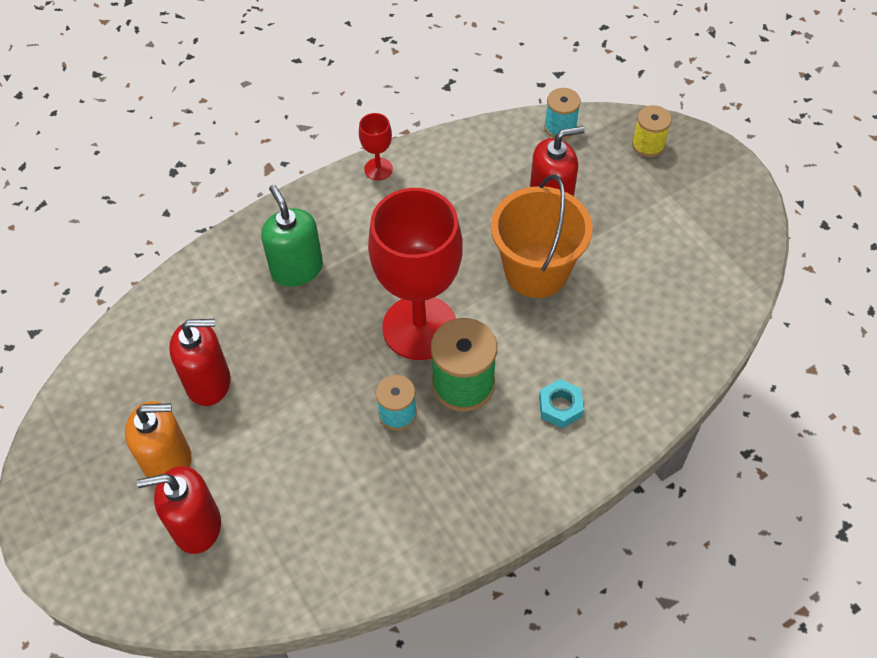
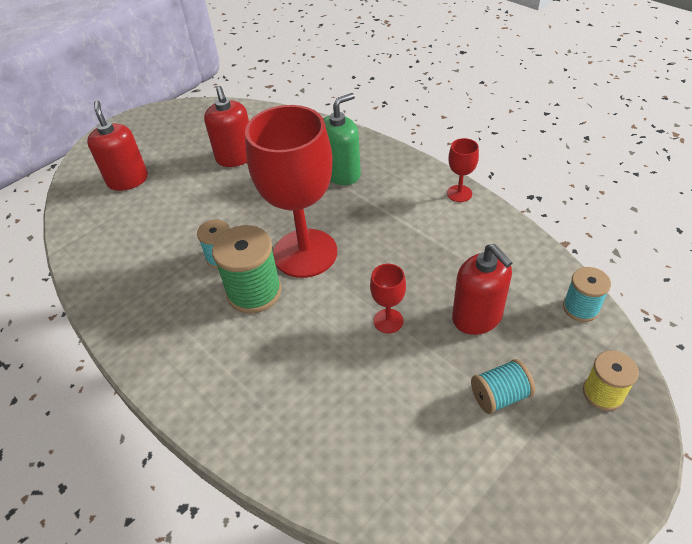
camera: 80 degrees right, 10 degrees down
orange soap dispenser [125,401,192,486] -> none
orange bucket [491,174,593,298] -> red goblet [370,264,406,333]
turquoise nut [539,379,584,428] -> none
none -> turquoise spool [471,359,535,414]

